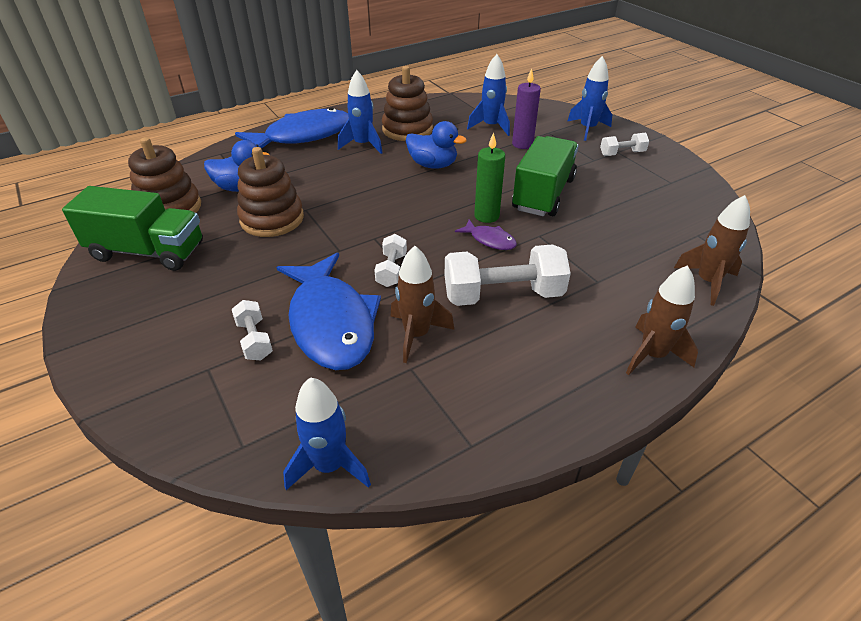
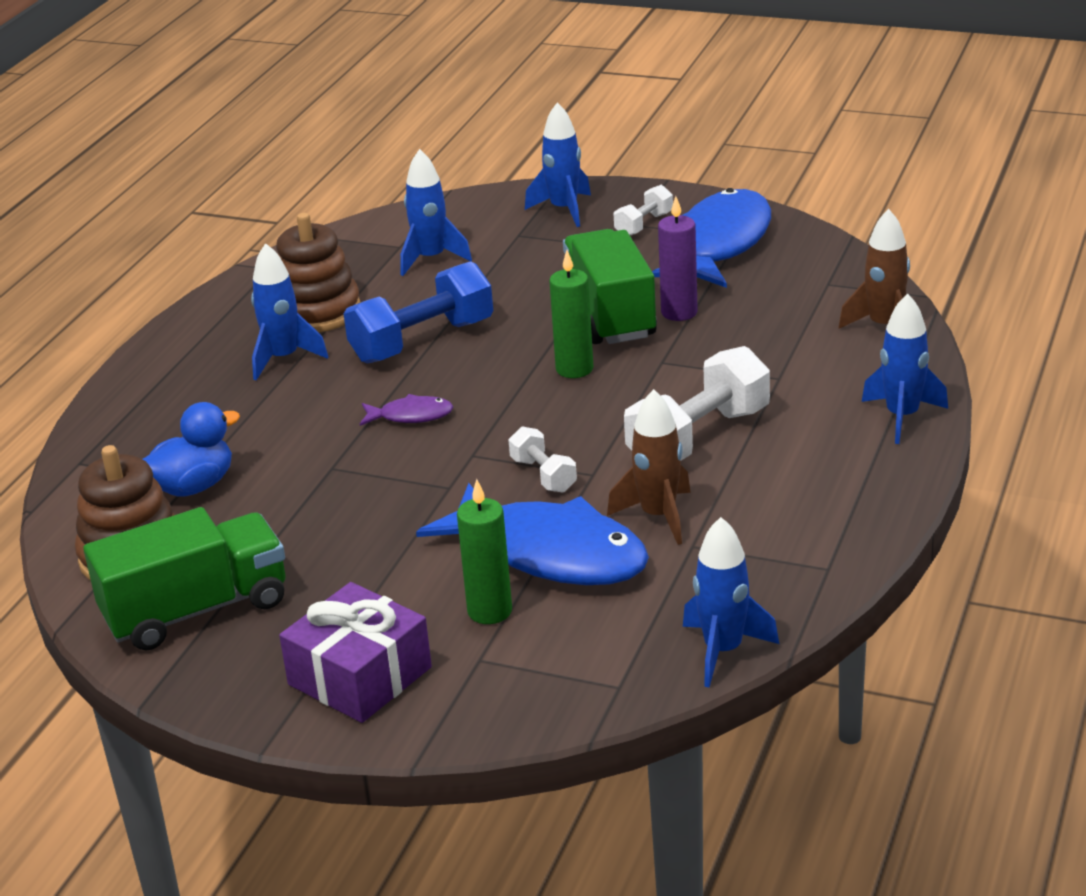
camera: 35 degrees left, 10 degrees down
white dumbbell [232,300,273,360] -> green candle [457,479,512,624]
blue fish [235,108,349,148] -> blue fish moved to [652,188,771,288]
brown stacking toy [237,147,304,237] -> none
blue duck [406,121,467,169] -> blue dumbbell [344,261,493,364]
purple fish [455,219,517,250] -> purple fish moved to [360,394,453,426]
purple candle [512,68,541,149] -> purple candle moved to [658,196,698,321]
brown rocket [626,265,698,375] -> blue rocket [862,293,948,444]
none -> purple gift [279,582,432,723]

